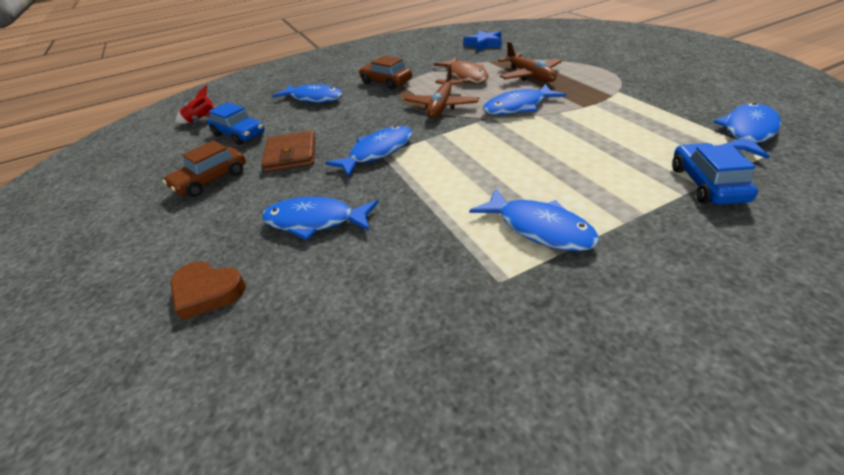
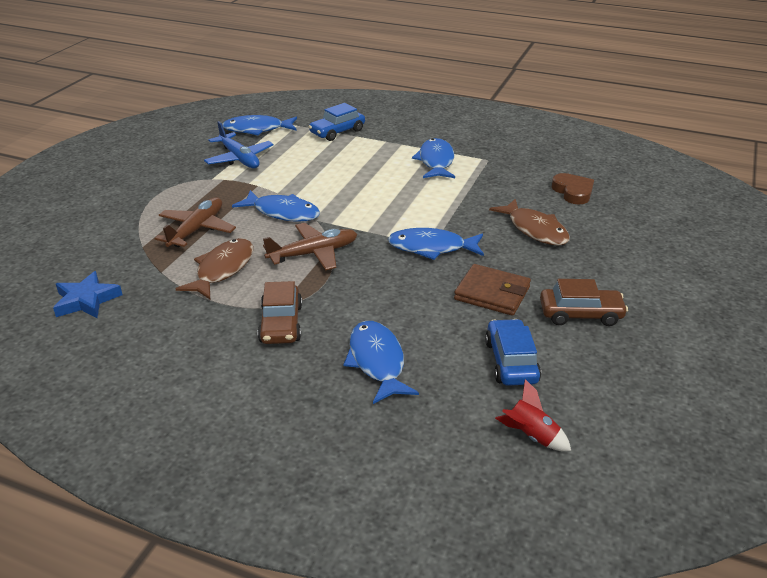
camera: 135 degrees left, 5 degrees down
brown heart [170,262,246,321] -> brown heart moved to [552,173,594,205]
brown wallet [261,130,316,172] -> brown wallet turned 75 degrees clockwise [454,264,531,316]
blue fish [262,197,379,240] -> brown fish [489,199,570,245]
none -> blue plane [204,121,274,168]

